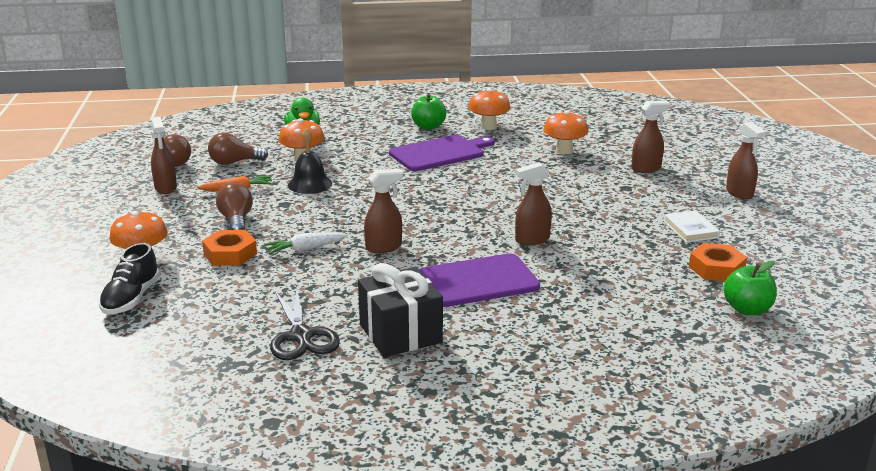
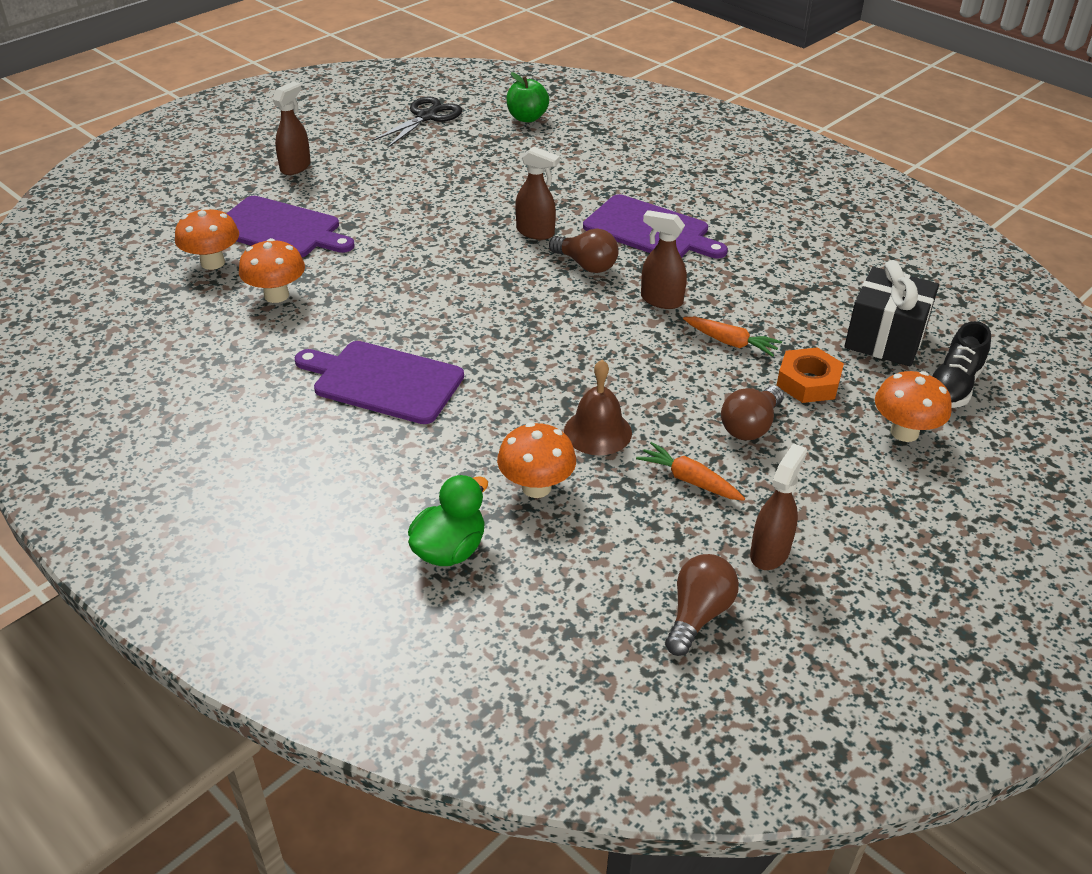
camera: 130 degrees left, 15 degrees up
black shoe [99,243,160,314] -> black shoe turned 150 degrees clockwise [932,321,991,408]
brown light bulb [208,132,268,165] -> brown light bulb moved to [549,228,619,273]
white carrot [265,232,348,254] -> orange carrot [683,317,782,357]
black scissors [270,289,340,360] -> black scissors moved to [372,96,462,148]
black bell [288,128,332,194] -> brown bell [564,360,632,455]
black gift [358,263,443,357] -> black gift moved to [844,260,939,366]
green apple [411,94,446,130] -> none
orange mushroom [468,88,510,130] -> orange mushroom moved to [175,207,239,270]
brown spray bottle [631,101,670,173] -> purple cutting board [226,196,355,257]
white book [664,210,720,243] -> none
orange nut [689,243,747,281] -> none

